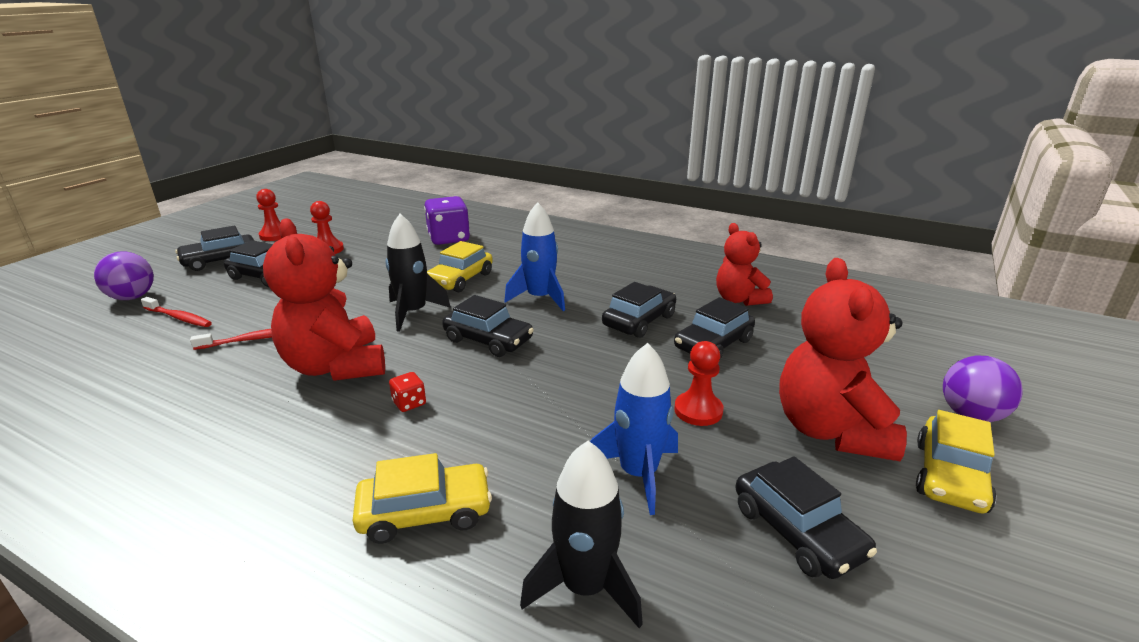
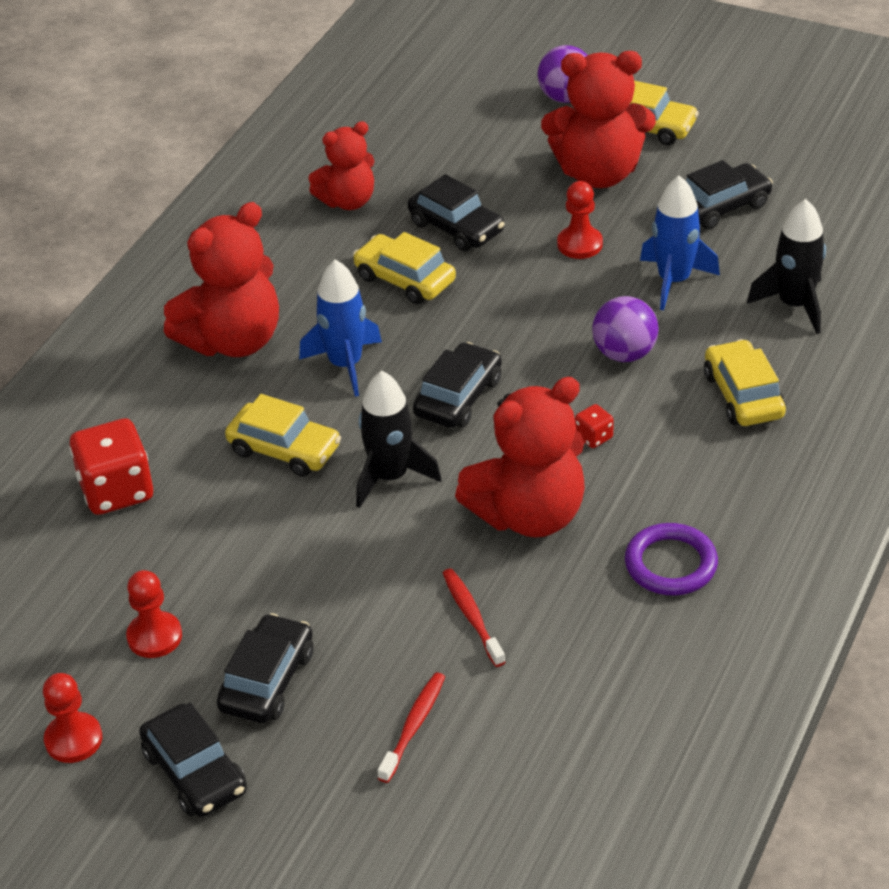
camera: 90 degrees left, 15 degrees up
purple ball [94,251,154,300] -> purple ball moved to [592,296,659,362]
purple dice [424,196,470,245] -> red dice [70,418,153,515]
black car [602,282,676,338] -> yellow car [353,232,456,304]
none -> red teddy bear [164,202,279,357]
none -> purple ring [625,523,718,595]

